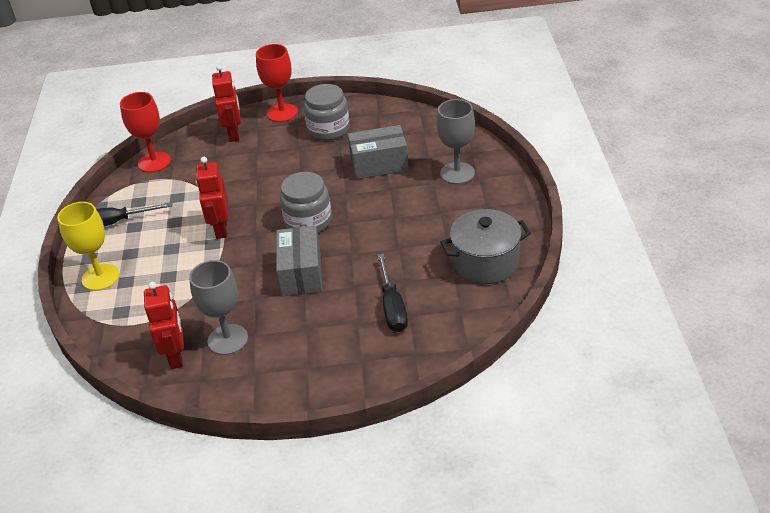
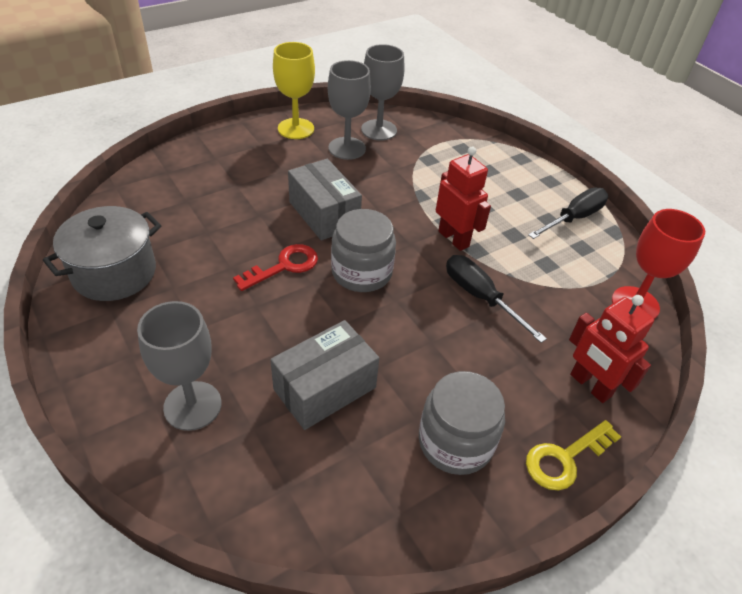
camera: 145 degrees right, 5 degrees up
yellow goblet [57,202,120,291] -> yellow goblet moved to [273,42,315,139]
red robot [144,282,184,369] -> grey goblet [361,44,405,141]
red goblet [256,44,298,122] -> yellow key [526,420,621,490]
black screwdriver [378,254,408,332] -> black screwdriver moved to [446,255,547,343]
none -> red key [233,244,318,291]

